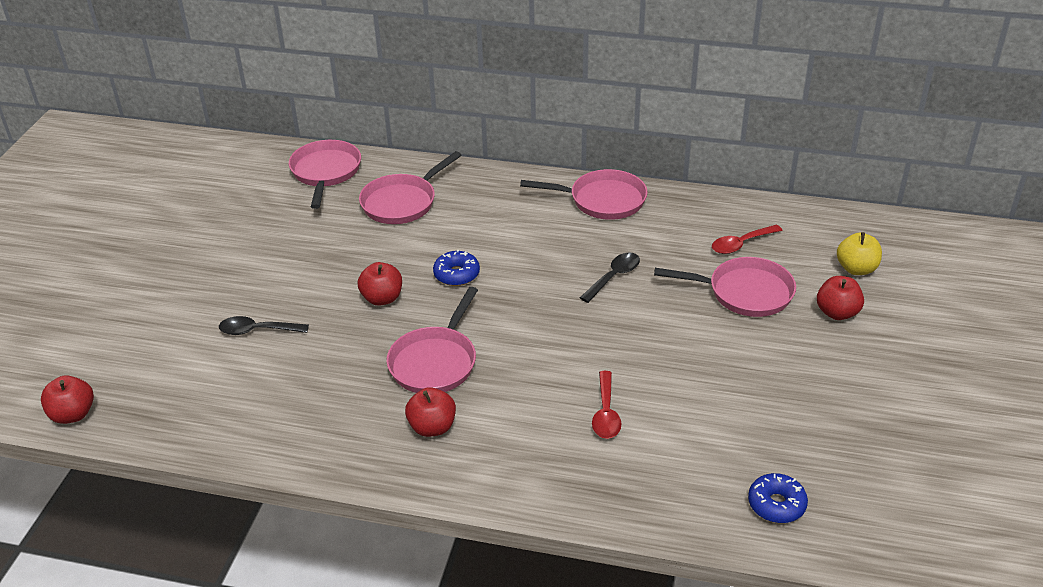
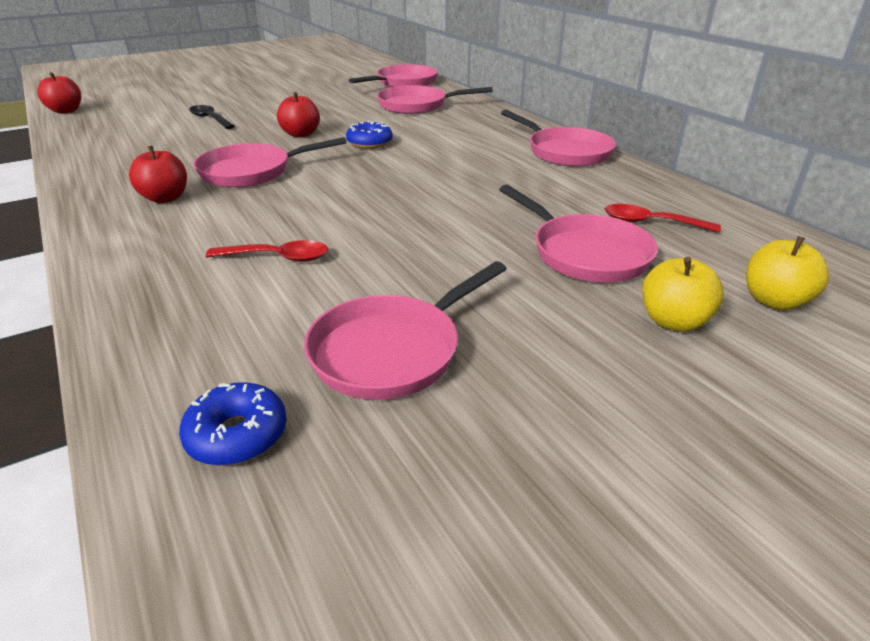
camera: 45 degrees right, 5 degrees down
black spoon [580,253,640,303] -> none
red spoon [592,371,622,439] -> red spoon turned 135 degrees counterclockwise [205,240,328,262]
red apple [817,276,864,320] -> yellow apple [642,257,724,332]
none -> pink pan [304,261,507,400]

